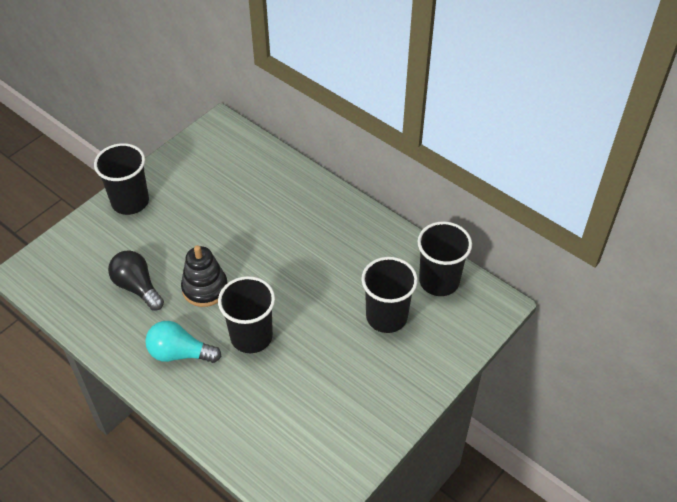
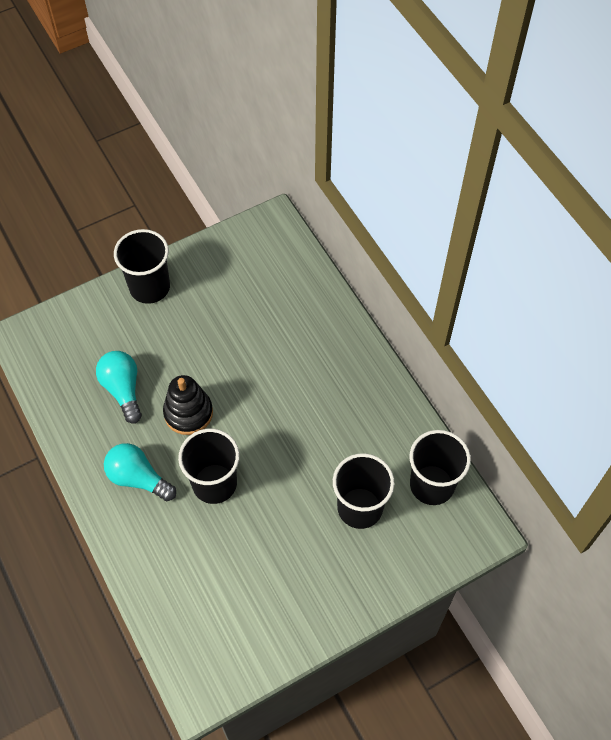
camera: 20 degrees right, 10 degrees up
black light bulb [108,250,164,311] -> turquoise light bulb [96,351,142,423]

